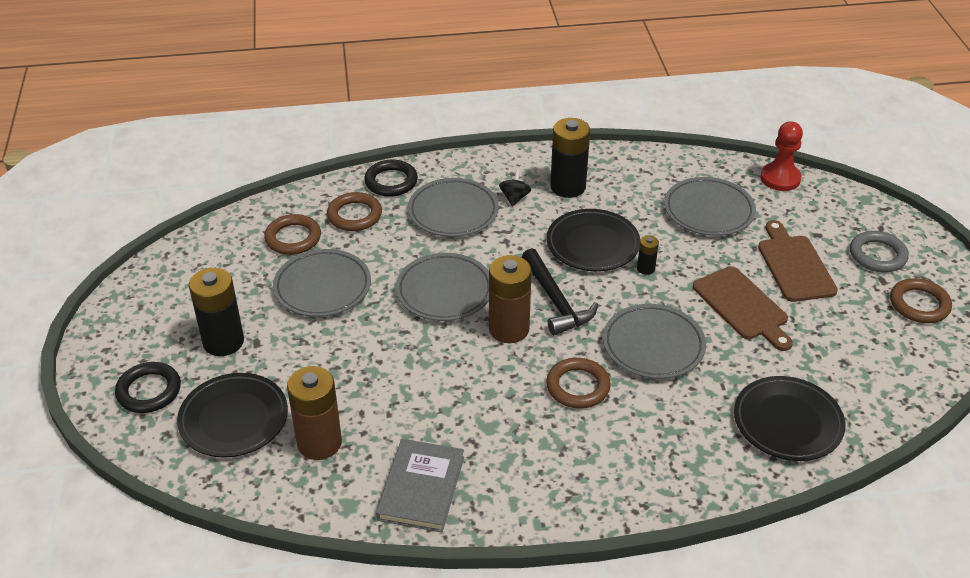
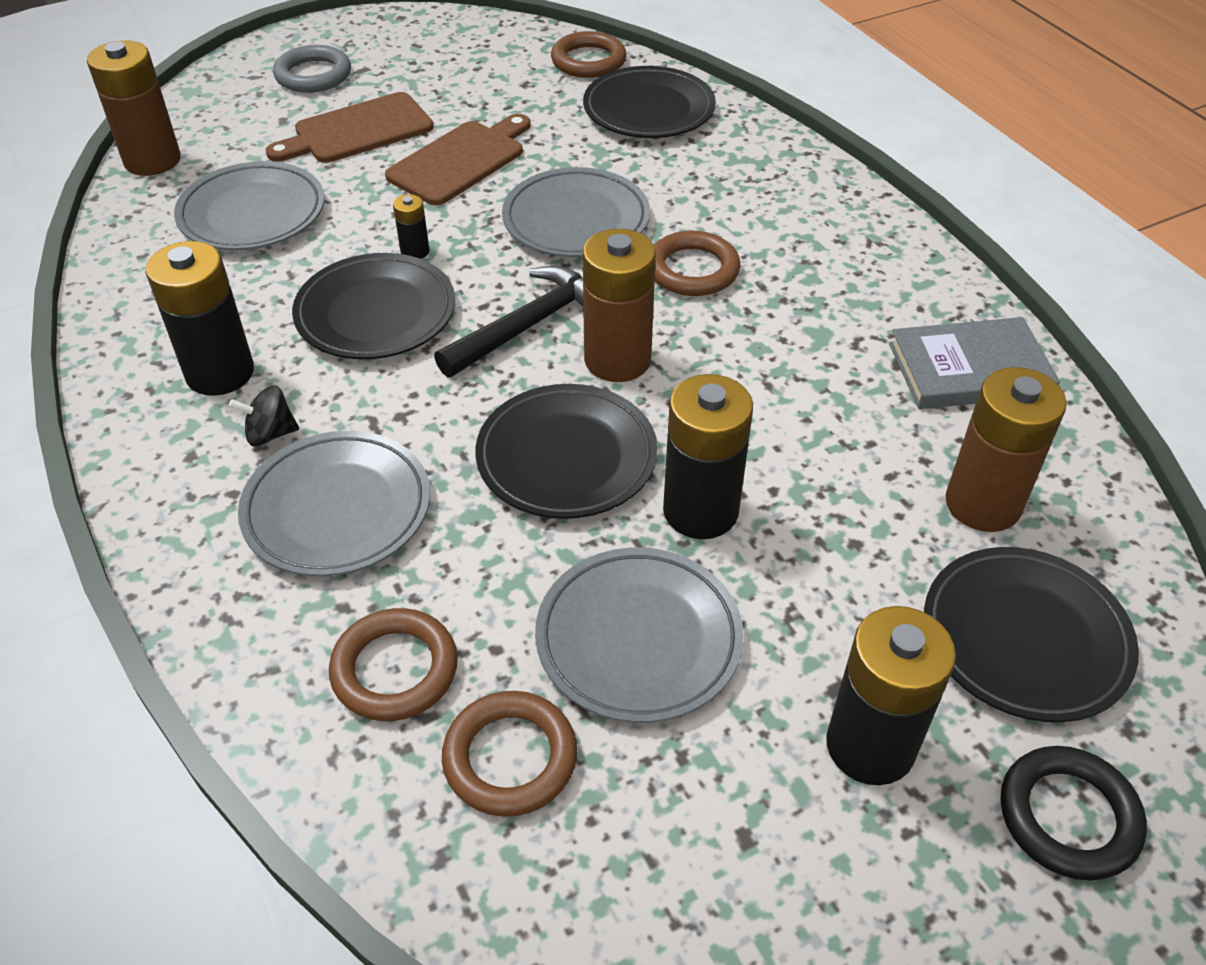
camera: 110 degrees left, 5 degrees up
black ring [364,159,418,197] -> none
grey plate [396,253,489,321] -> black plate [476,384,658,519]
red pawn [760,121,803,191] -> brown battery [87,40,181,176]
brown ring [890,278,952,323] -> brown ring moved to [551,31,626,78]
none -> black battery [663,374,753,539]

